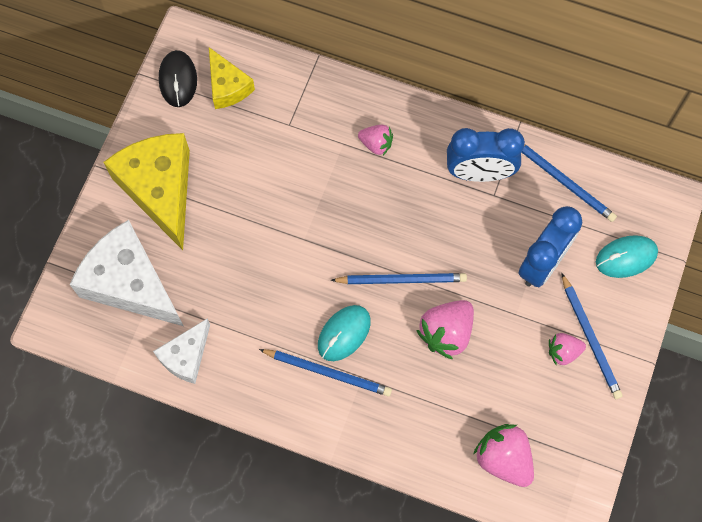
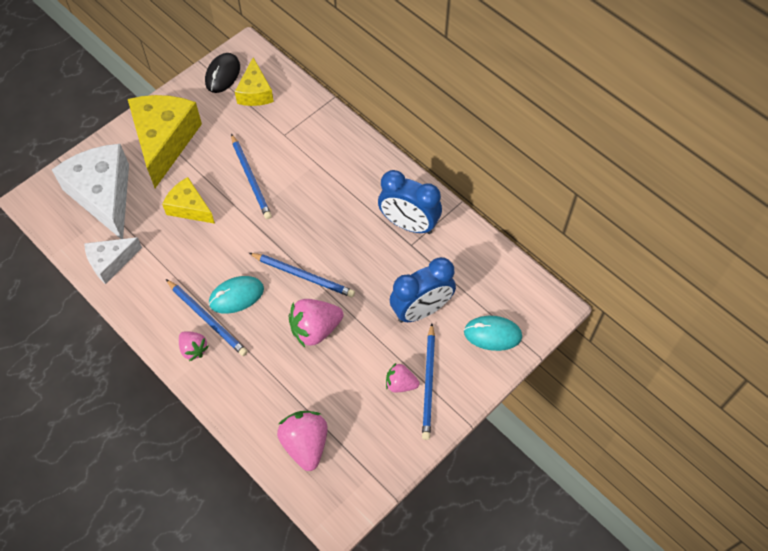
camera: 25 degrees right, 10 degrees down
pink strawberry [358,125,393,155] -> pink strawberry moved to [179,331,209,361]
blue pencil [522,144,617,222] -> blue pencil moved to [231,134,272,219]
none -> yellow cheese [162,177,215,224]

